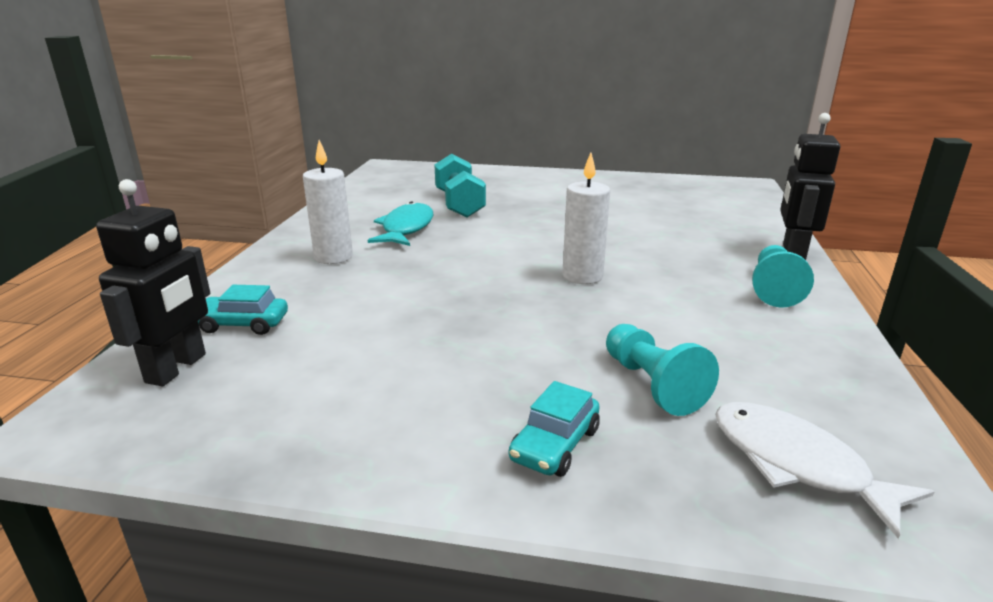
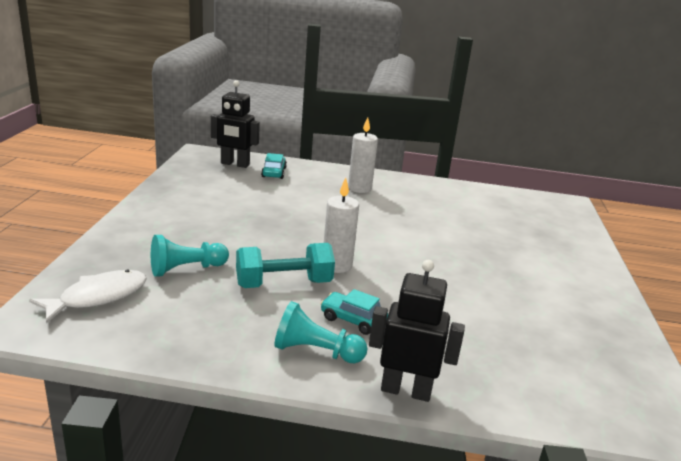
camera: 85 degrees right, 0 degrees up
turquoise fish [367,201,433,246] -> none
turquoise dumbbell [434,153,486,218] -> turquoise dumbbell moved to [236,243,335,288]
turquoise car [509,381,600,477] -> turquoise car moved to [320,289,388,335]

